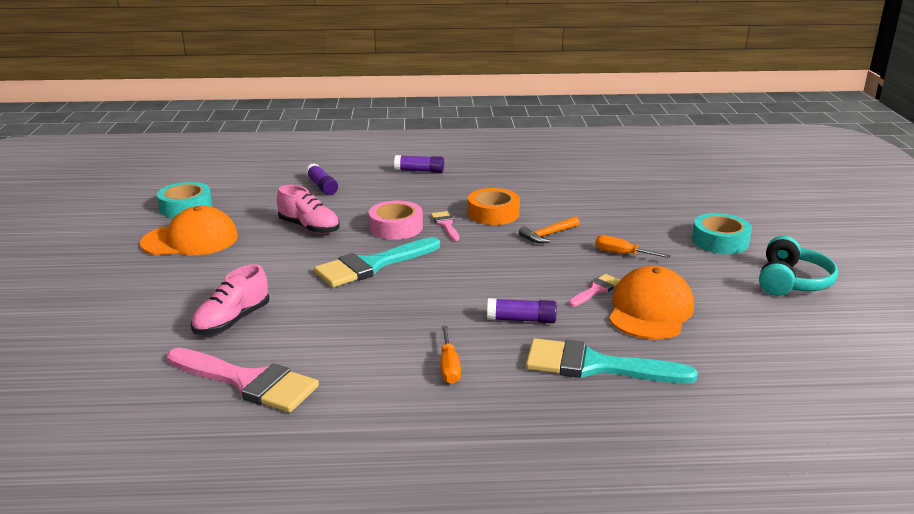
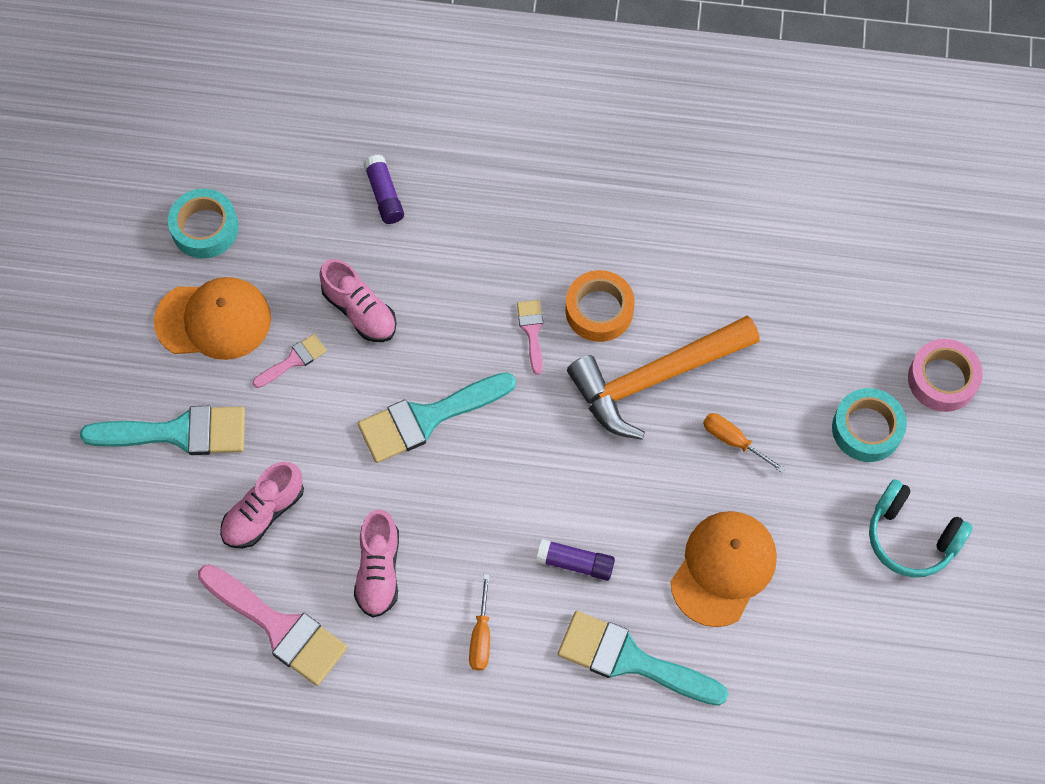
camera: 10 degrees right, 40 degrees up
pink tape [369,201,423,240] -> pink tape moved to [908,339,983,412]
purple glue stick [394,155,444,173] -> none
orange hammer [519,216,580,243] -> orange hammer [567,315,760,440], size x2.30
pink brush [569,274,621,307] -> pink brush moved to [252,334,327,388]
turquoise headphones [759,236,838,296] -> turquoise headphones turned 90 degrees clockwise [869,479,973,578]
none -> turquoise brush [80,406,245,455]
none -> pink shoe [354,509,399,618]

